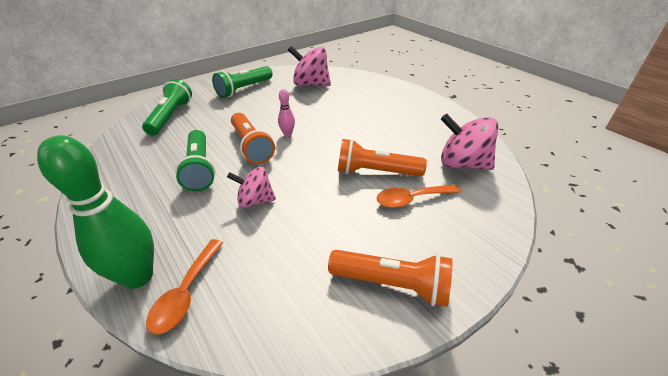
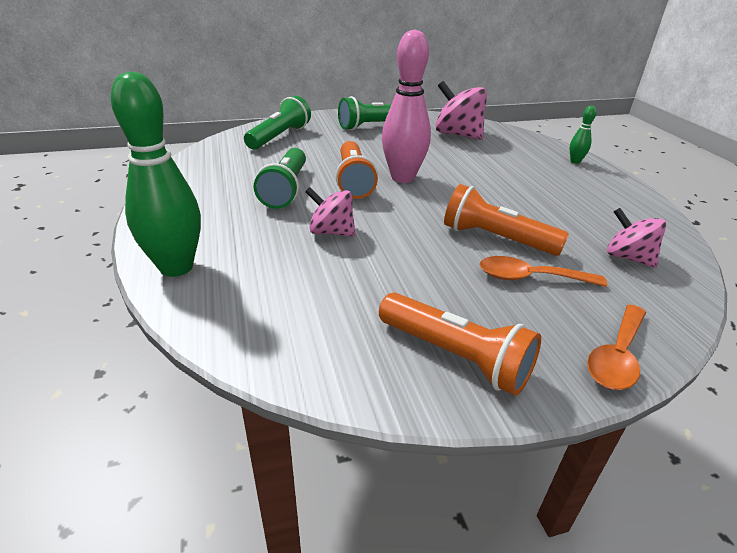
camera: 20 degrees right, 5 degrees down
orange spoon [146,239,223,334] -> orange spoon moved to [587,304,646,390]
pink bowling pin [278,89,295,136] -> pink bowling pin [382,30,431,183], size x2.20
pink spinning top [441,114,498,170] -> pink spinning top [607,208,666,268], size x0.64
none -> green bowling pin [569,106,596,164]

